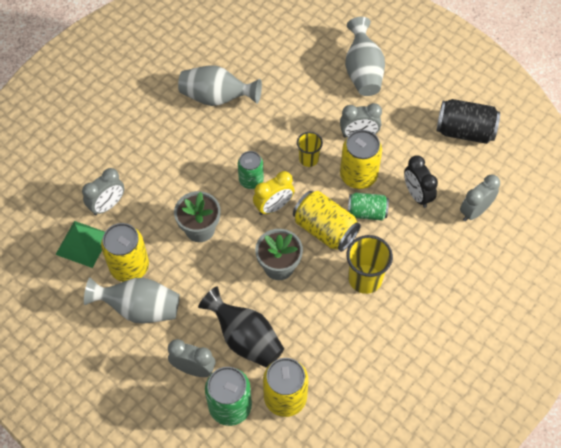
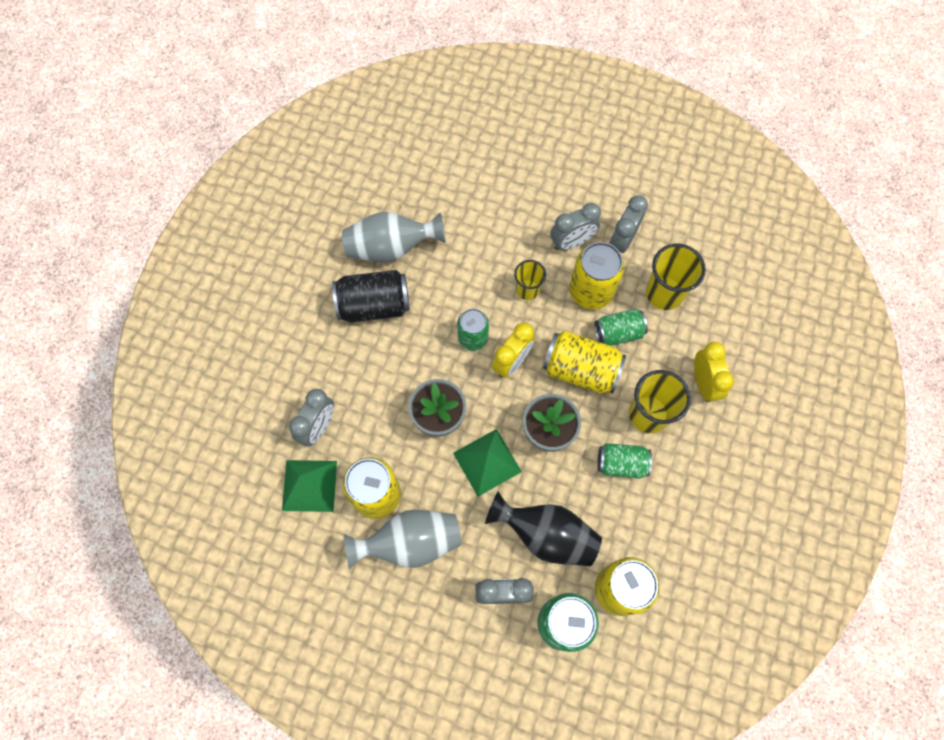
camera: 20 degrees left, 10 degrees up
grey vase [345,17,385,96] -> none
black clock [404,155,438,208] -> yellow cup [646,244,706,310]
black can [436,99,500,144] -> black can moved to [332,270,410,323]
grey clock [460,174,500,221] -> grey clock moved to [610,195,648,253]
none -> green pyramid [453,429,522,497]
none -> green can [598,443,652,479]
none -> yellow clock [694,342,734,402]

